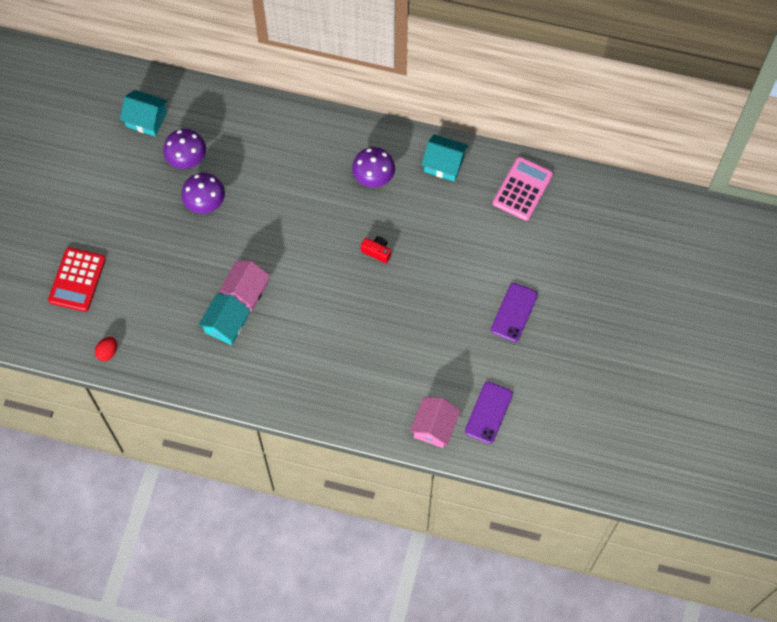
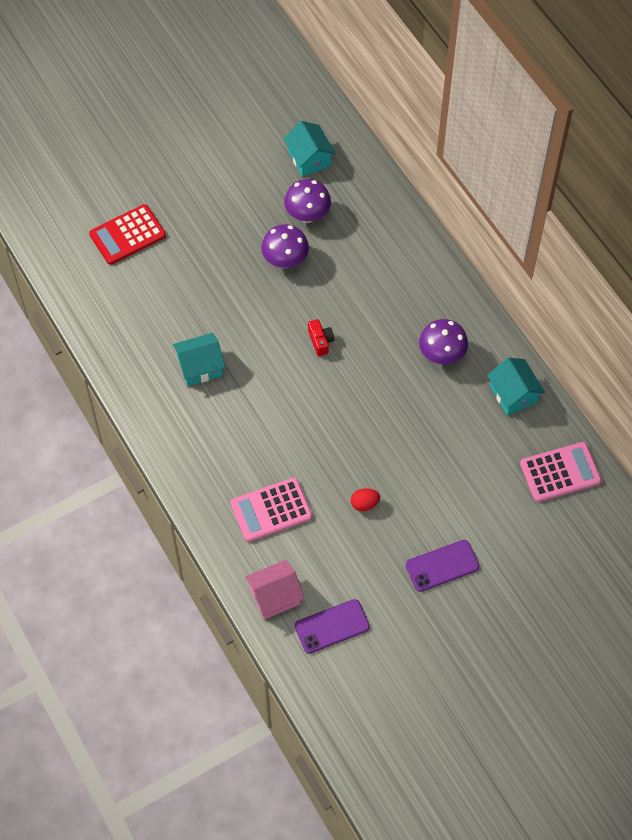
camera: 45 degrees right, 5 degrees down
red egg [95,337,117,361] -> red egg moved to [351,488,380,511]
pink house [219,260,270,311] -> none
red camera [361,236,391,263] -> red camera moved to [308,319,334,356]
none -> pink calculator [231,477,312,542]

